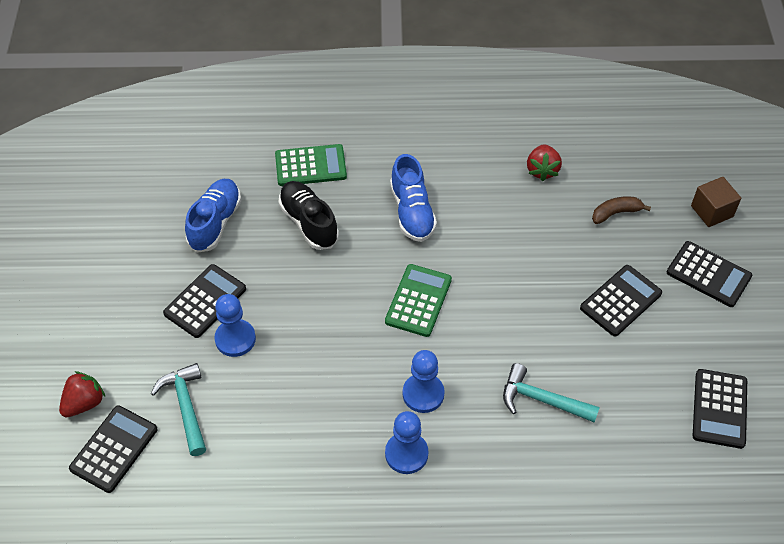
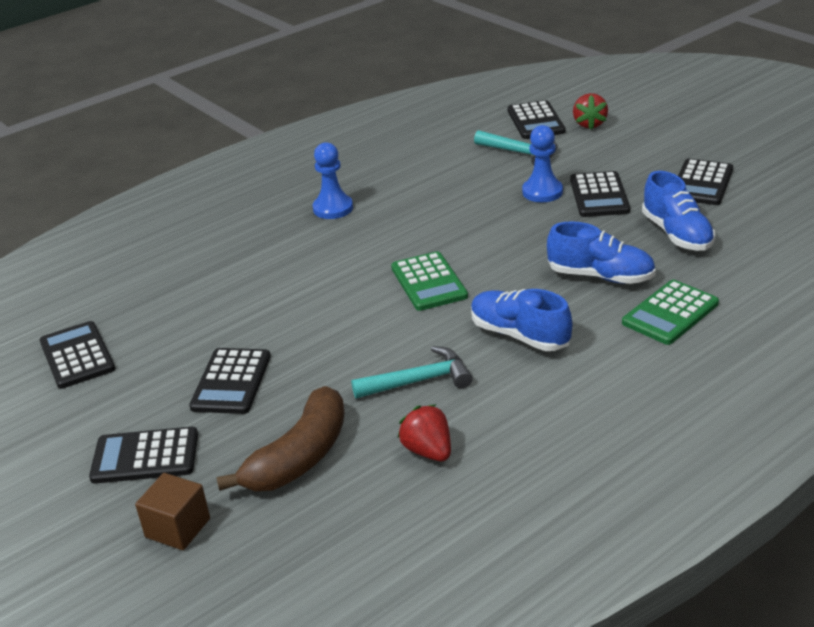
camera: 145 degrees right, 20 degrees down
black shoe [278,181,339,250] -> blue shoe [547,221,656,284]
blue pawn [403,350,445,413] -> none
turquoise hammer [503,363,600,423] -> turquoise hammer moved to [351,346,473,398]
brown banana [592,196,651,224] -> brown banana [216,386,345,492], size x1.88
none -> black calculator [678,159,733,205]

